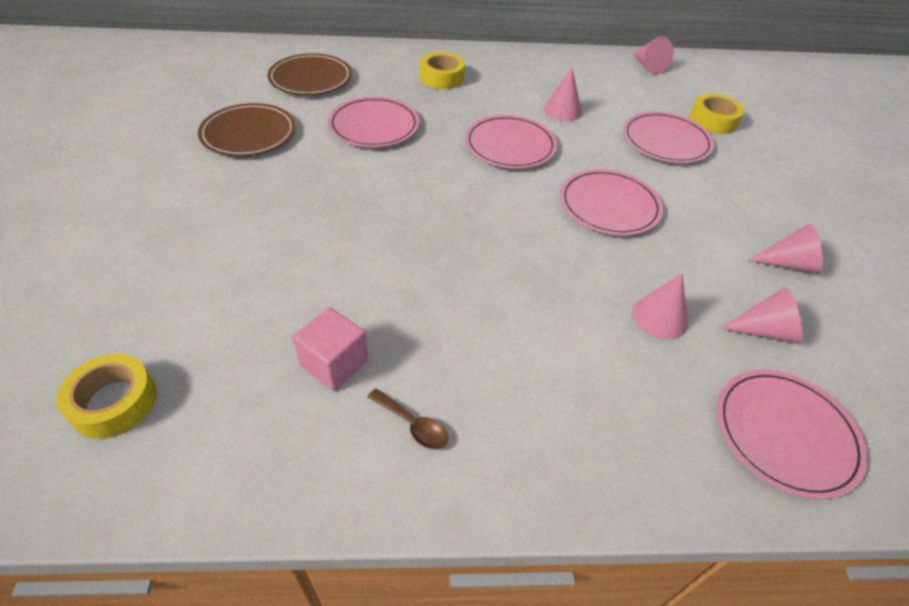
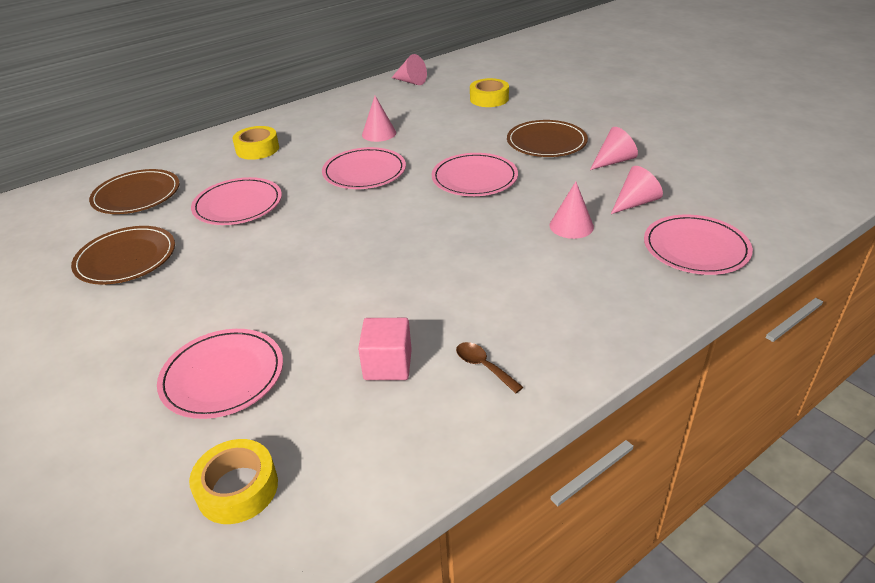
camera: 30 degrees left, 10 degrees down
brown spoon [368,389,448,449] -> brown spoon turned 135 degrees counterclockwise [456,342,523,393]
pink plate [623,112,714,163] -> pink plate moved to [157,329,283,419]
none -> brown plate [507,120,588,157]

